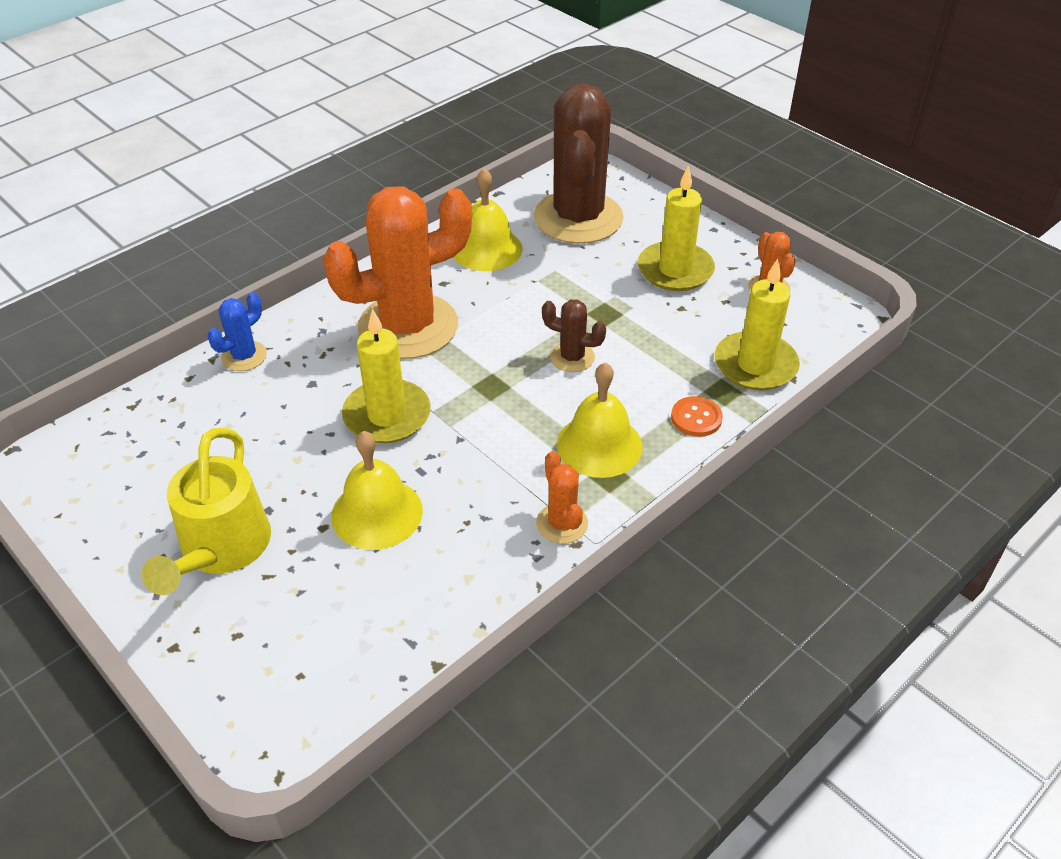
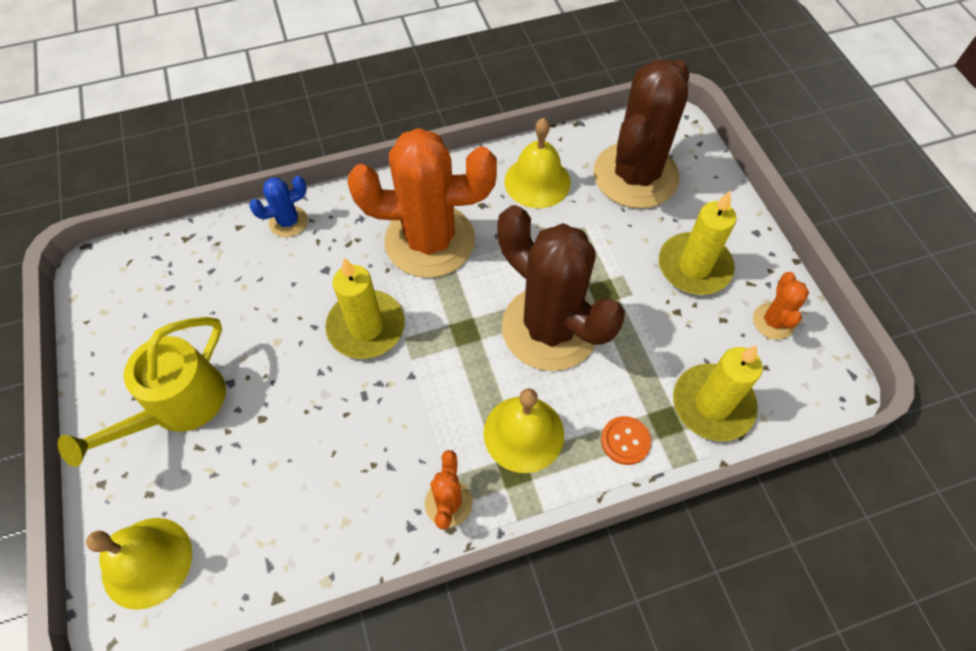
camera: 25 degrees right, 15 degrees up
yellow bell [331,431,423,550] -> yellow bell moved to [86,518,192,610]
brown cactus [542,299,606,372] -> brown cactus [497,205,625,371], size x2.30

